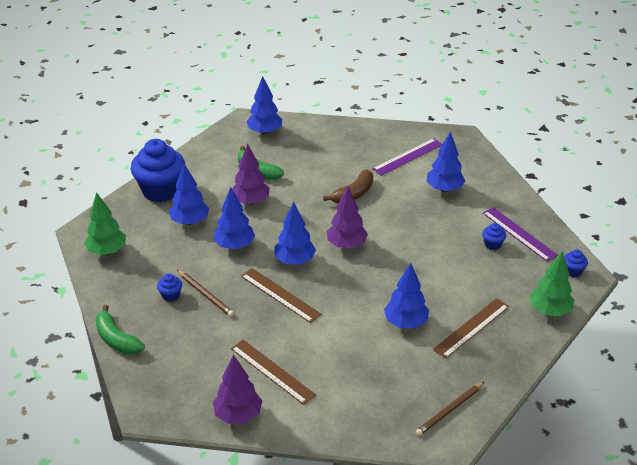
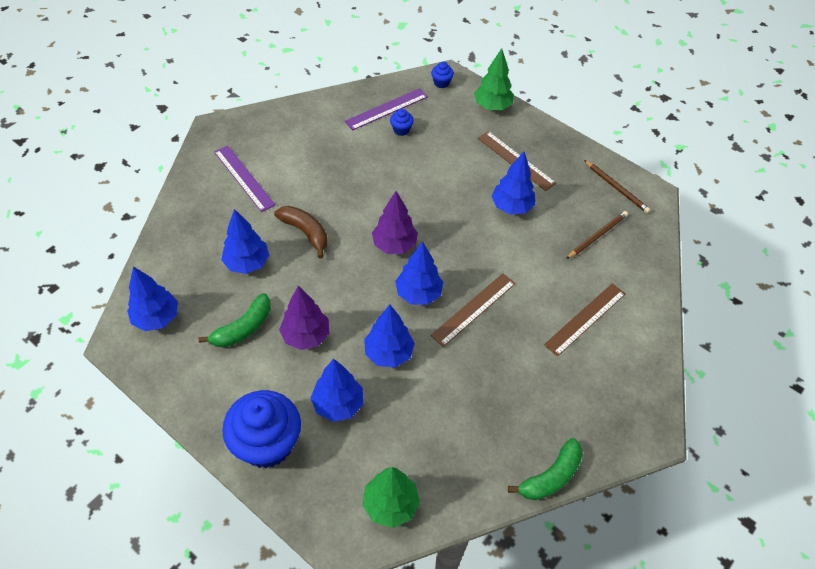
camera: 90 degrees left, 15 degrees up
blue cupcake [157,273,182,302] -> none
brown pencil [177,270,234,317] -> brown pencil moved to [566,211,628,259]
purple tree [213,354,262,424] -> none
blue tree [427,131,465,192] -> blue tree moved to [221,209,269,274]

